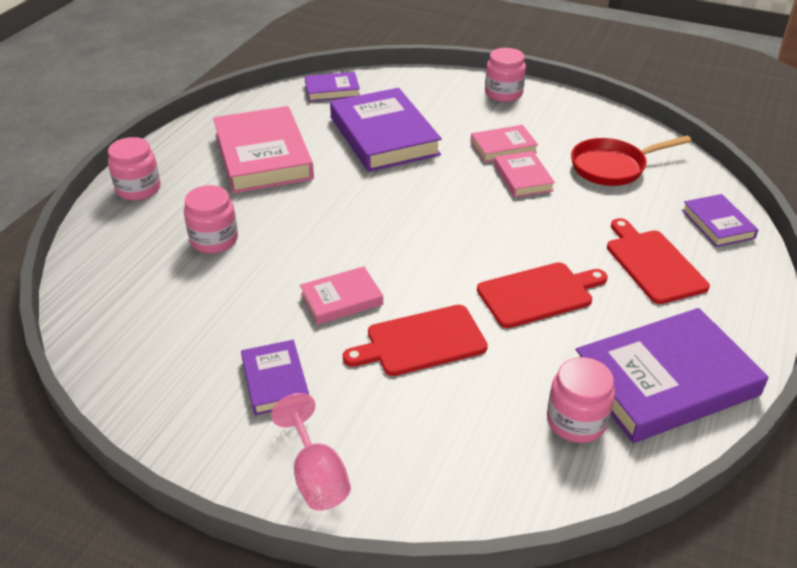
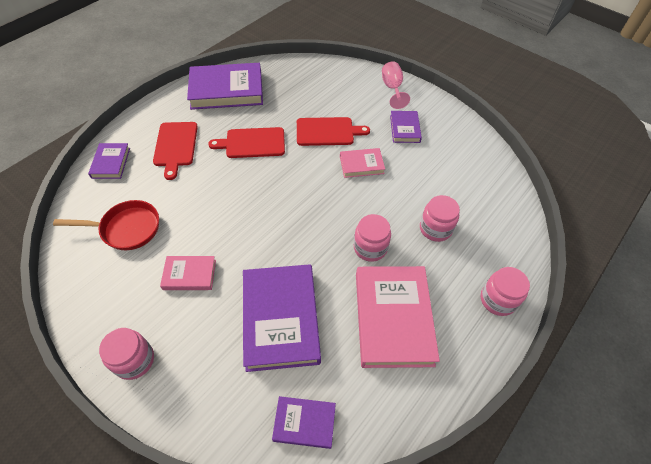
camera: 165 degrees left, 15 degrees up
pink book [494,151,555,197] -> none
pink jar [547,357,615,443] -> pink jar moved to [354,214,391,262]

